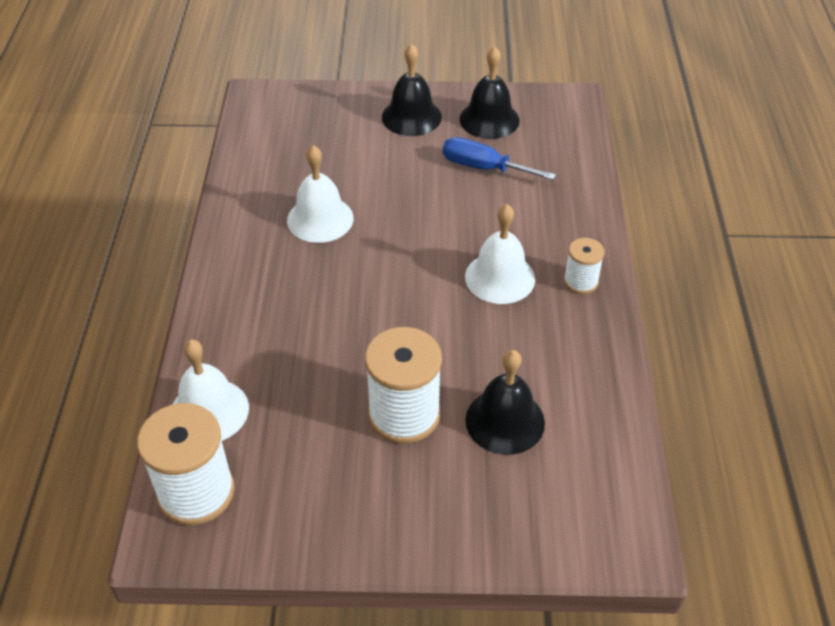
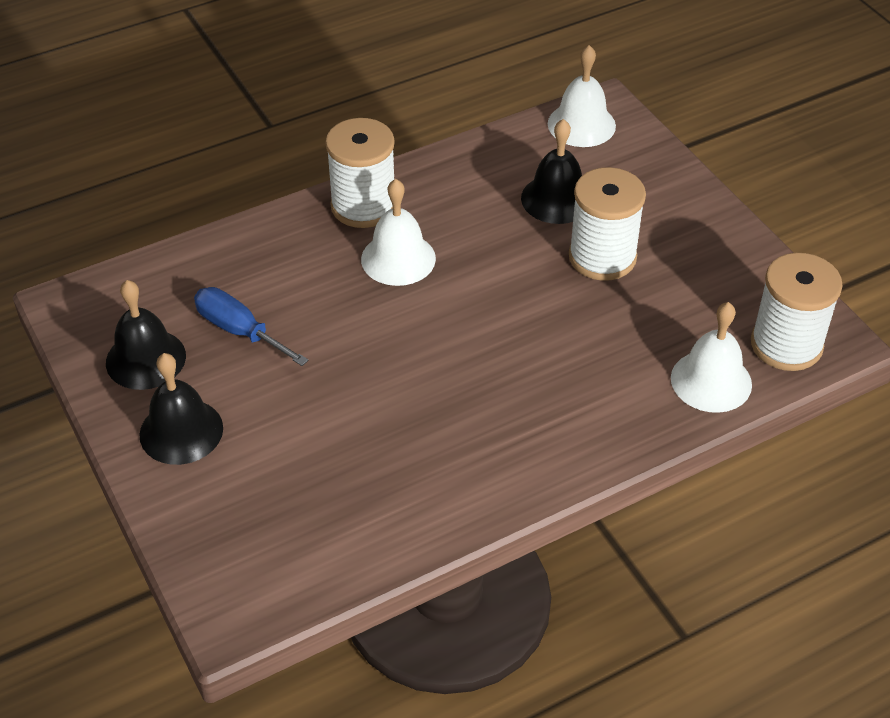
camera: 120 degrees left, 0 degrees up
white bell [287,145,354,243] -> white bell moved to [548,45,616,147]
blue screwdriver [443,137,556,180] -> blue screwdriver turned 135 degrees clockwise [194,287,309,366]
white spool [564,238,605,294] -> white spool [325,118,395,228], size x1.86

